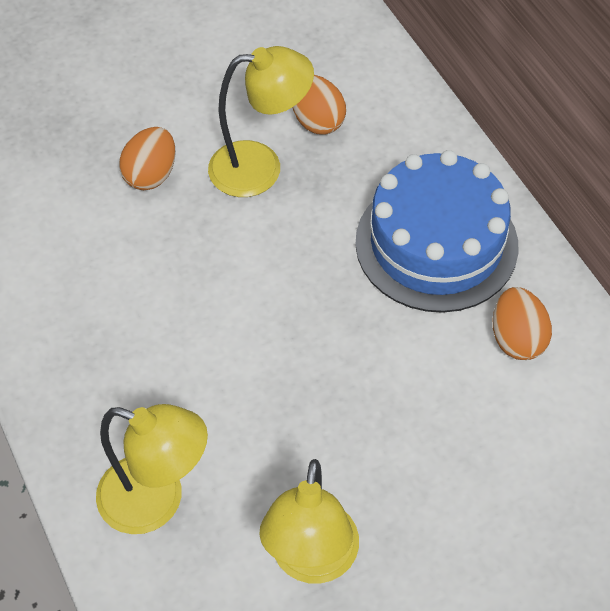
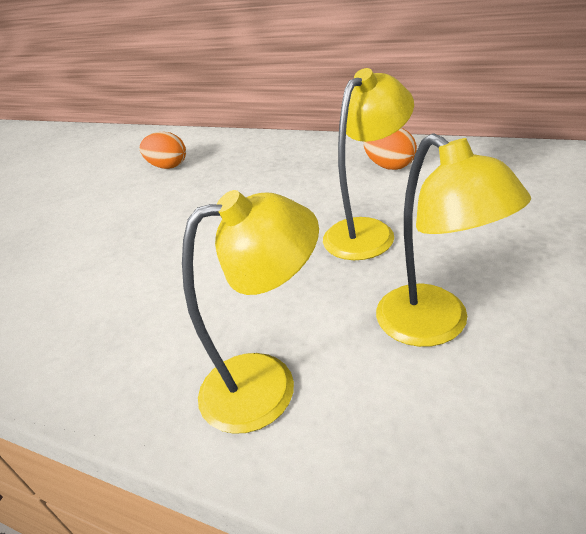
camera: 35 degrees left, 20 degrees down
orange egg [119,127,176,190] -> none
yellow lamp [208,46,314,197] -> yellow lamp moved to [323,68,414,260]
blue cake [355,150,518,313] -> none

